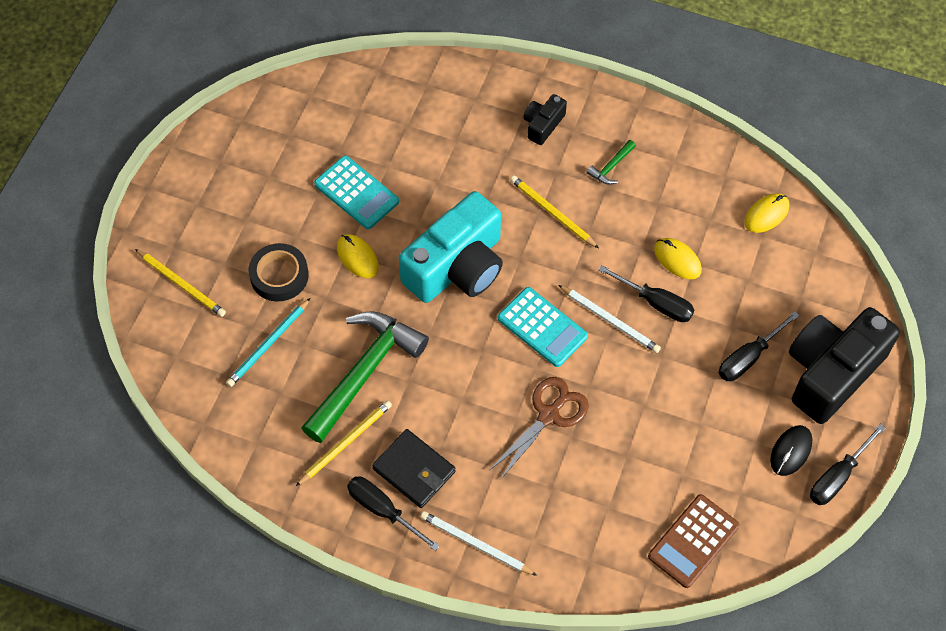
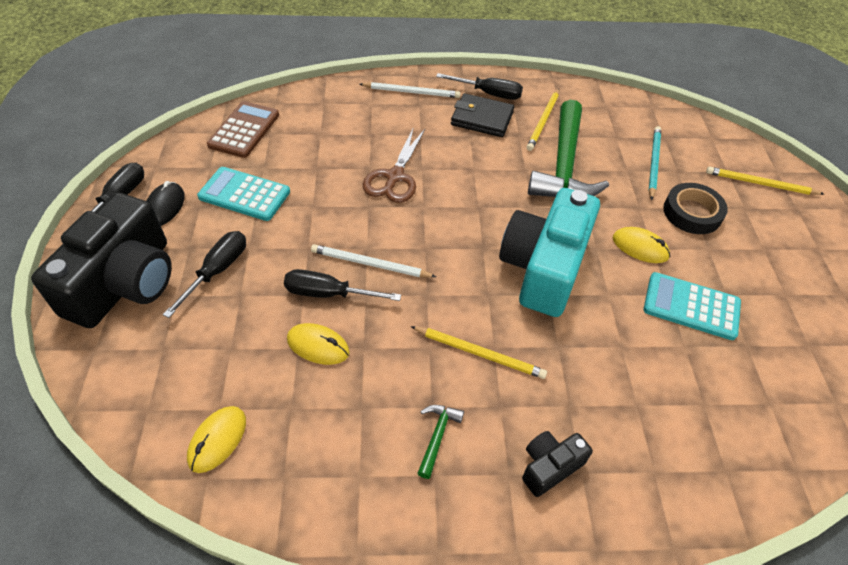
camera: 155 degrees right, 10 degrees down
turquoise calculator [498,287,588,367] -> turquoise calculator moved to [197,167,290,221]
black camera [523,94,567,145] -> black camera turned 135 degrees counterclockwise [522,431,593,497]

